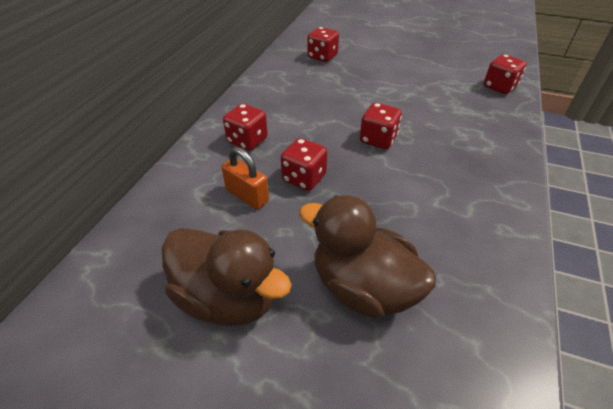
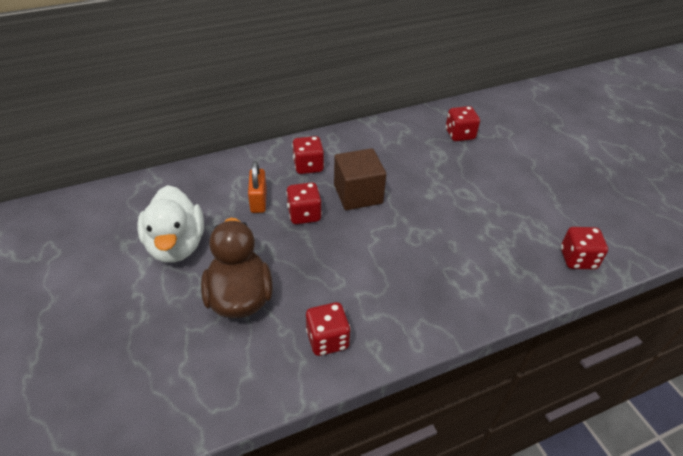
camera: 45 degrees right, 0 degrees up
brown duck [162,228,292,326] -> white duck [137,185,204,263]
red dice [360,103,402,149] -> red dice moved to [306,302,351,356]
none -> brown cube [334,148,386,210]

